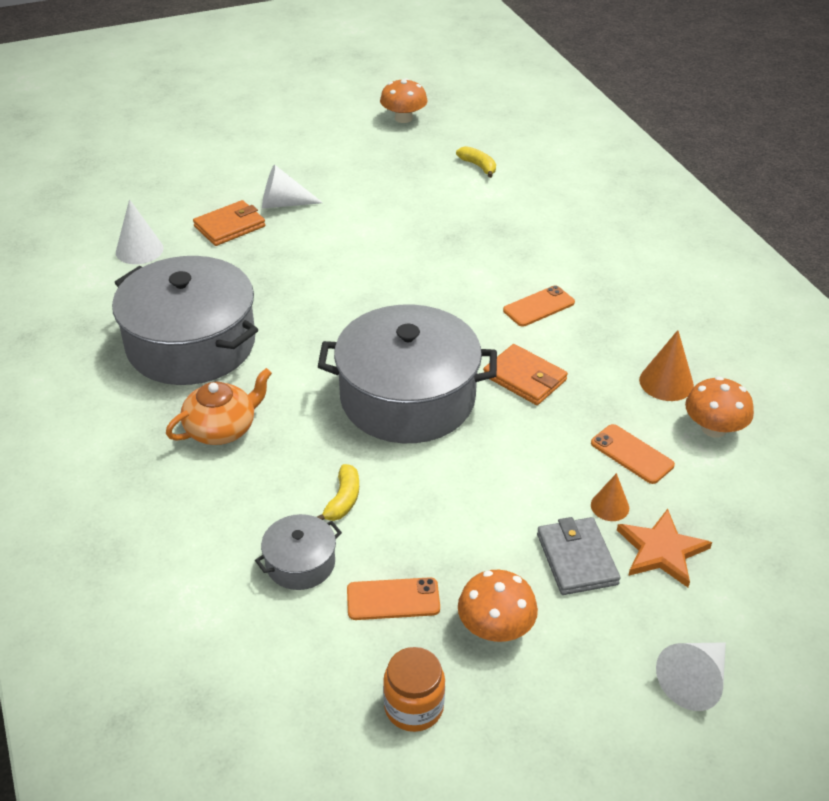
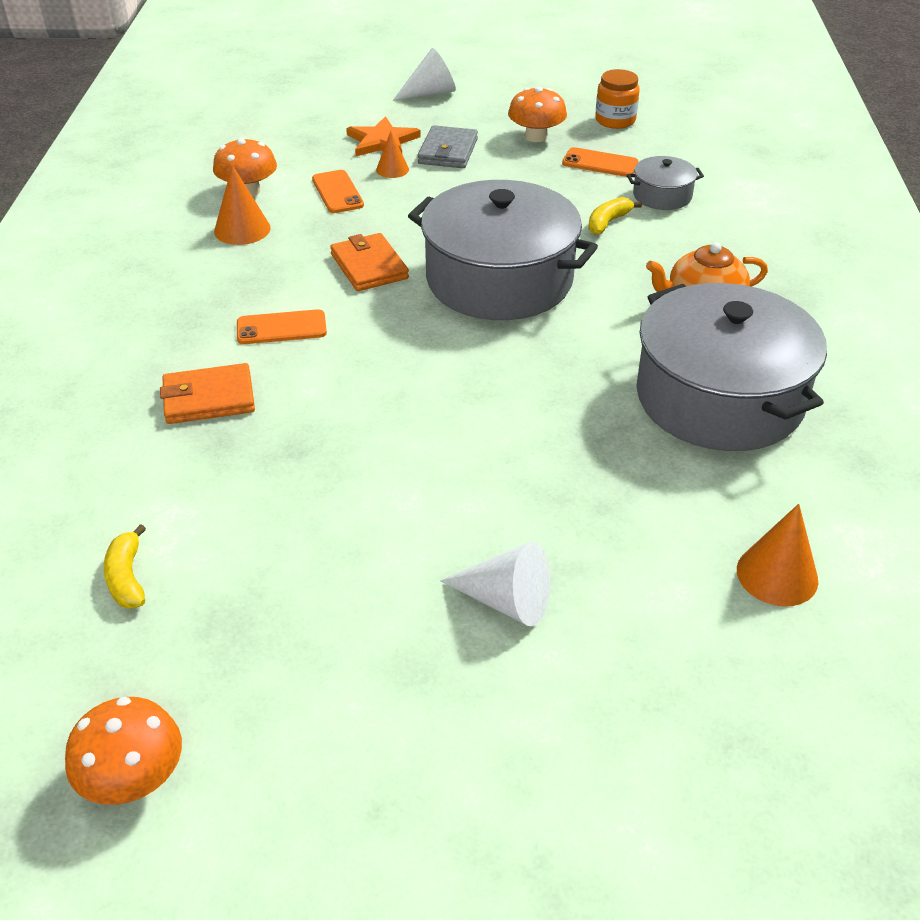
camera: 155 degrees left, 0 degrees up
white cone [116,199,164,264] -> orange cone [737,504,818,607]
orange wallet [193,200,265,246] -> orange wallet moved to [160,363,255,424]

